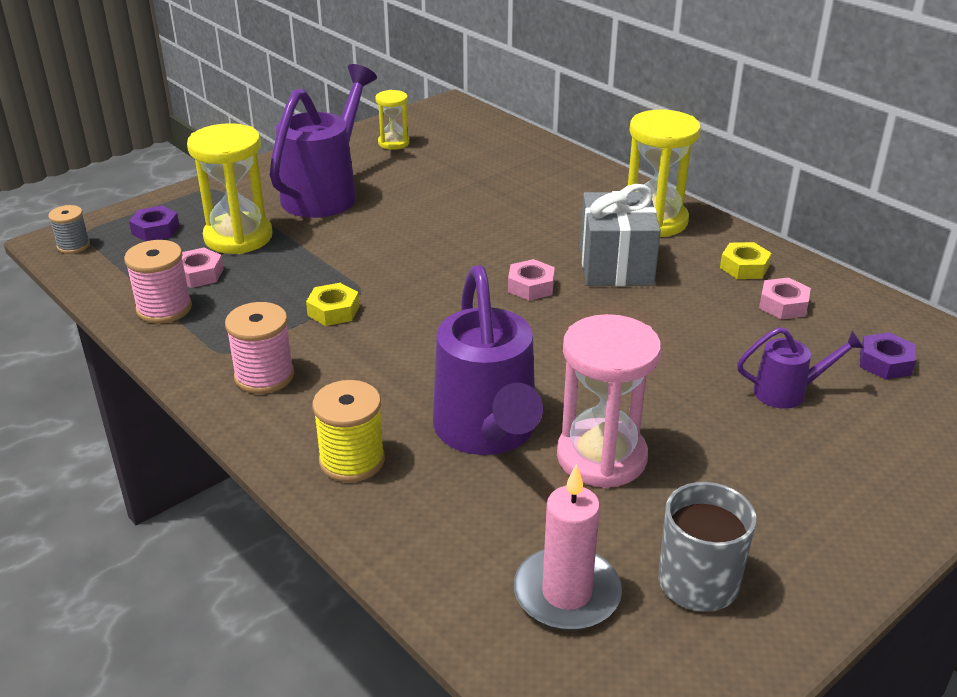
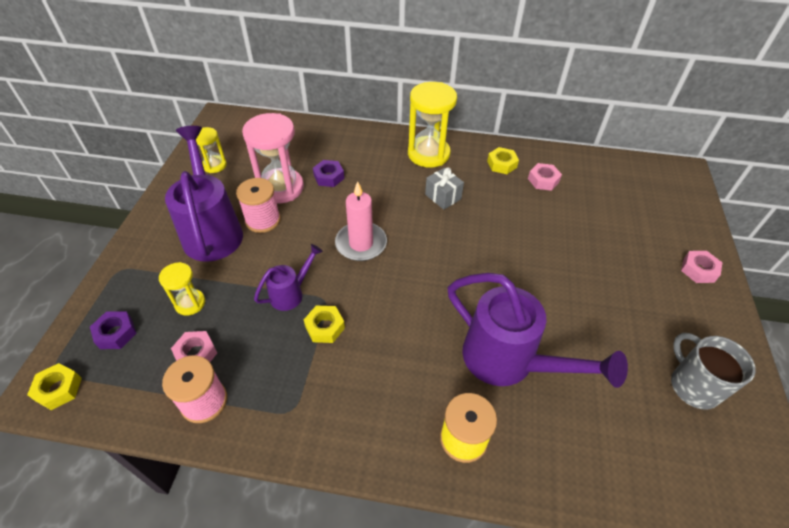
camera: 40 degrees left, 15 degrees up
grey spool [48,205,90,254] -> yellow nut [27,363,82,410]
yellow hourglass [187,123,272,254] -> yellow hourglass [159,262,205,316], size x0.54
pink spool [225,302,294,394] -> pink spool moved to [236,178,281,233]
pink nut [508,259,555,301] -> pink nut moved to [681,251,722,283]
pink candle [514,464,622,631] -> pink candle moved to [335,181,387,261]
pink hourglass [557,314,661,488] -> pink hourglass moved to [242,113,304,203]
grey gift [580,184,661,286] -> grey gift [425,167,464,210], size x0.56
purple watering can [737,327,864,409] -> purple watering can moved to [254,244,323,311]
purple nut [860,332,916,380] -> purple nut moved to [313,160,344,187]

